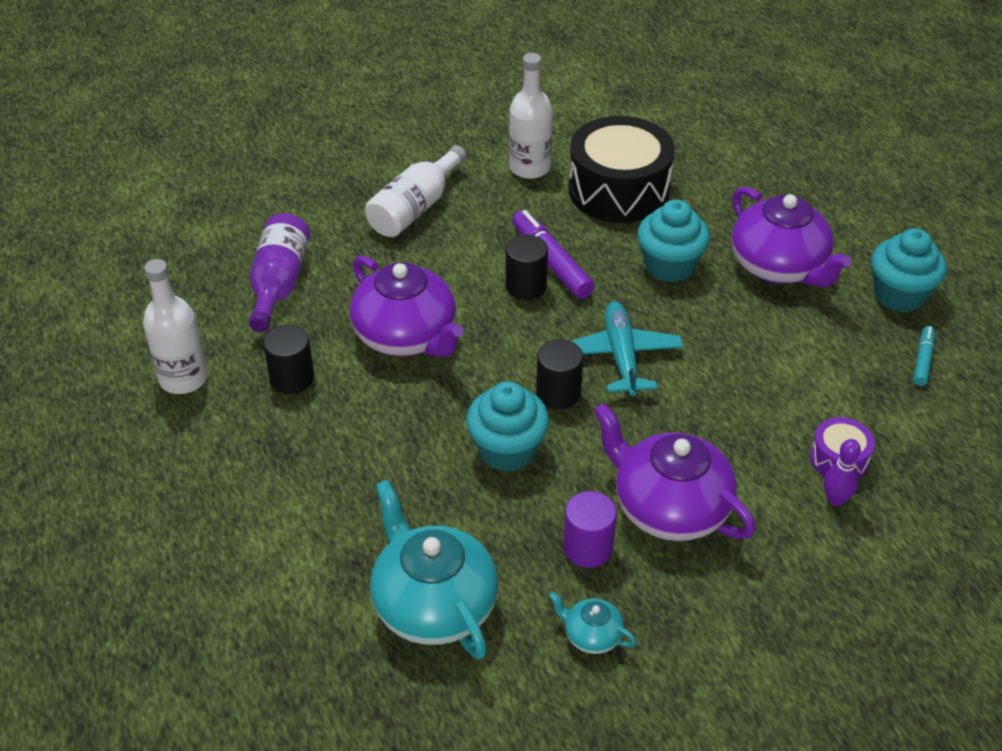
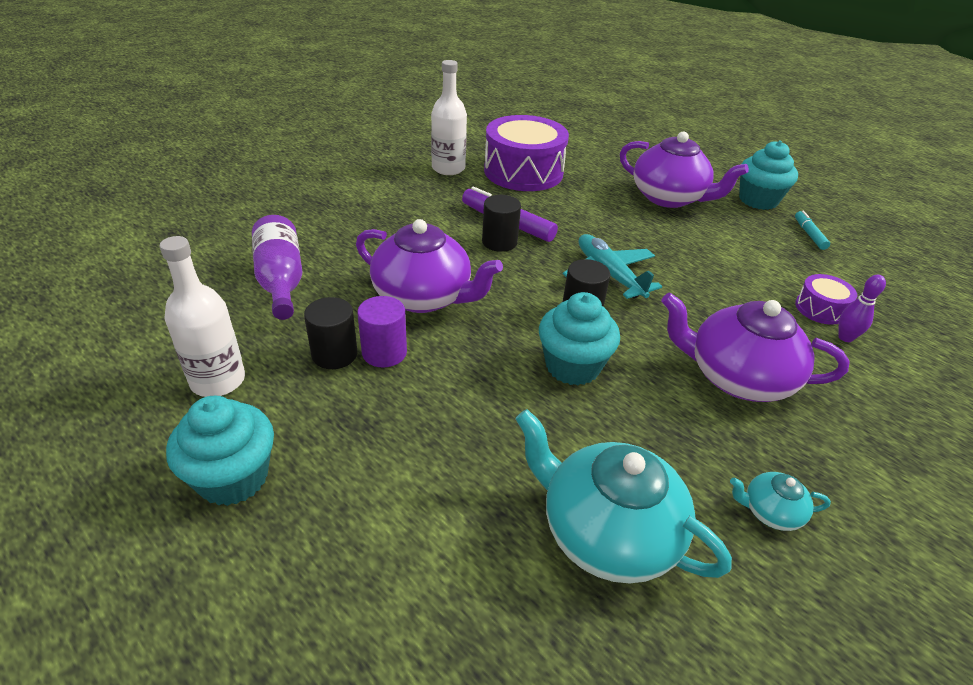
camera: 25 degrees left, 5 degrees down
white bottle [365,145,466,237] -> none
purple cylinder [563,491,617,568] -> purple cylinder moved to [357,296,407,368]
black drum [568,116,675,223] -> purple drum [484,115,569,191]
turquoise cupcake [637,199,710,283] -> turquoise cupcake moved to [166,396,274,506]

